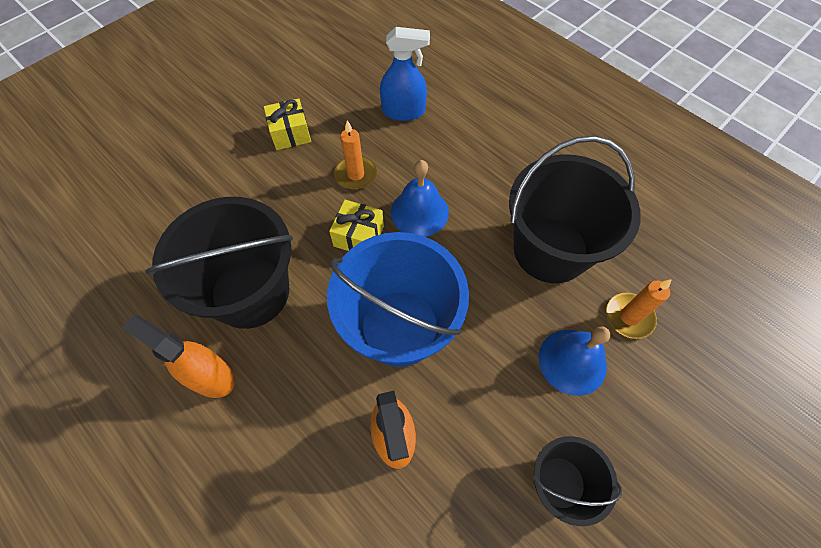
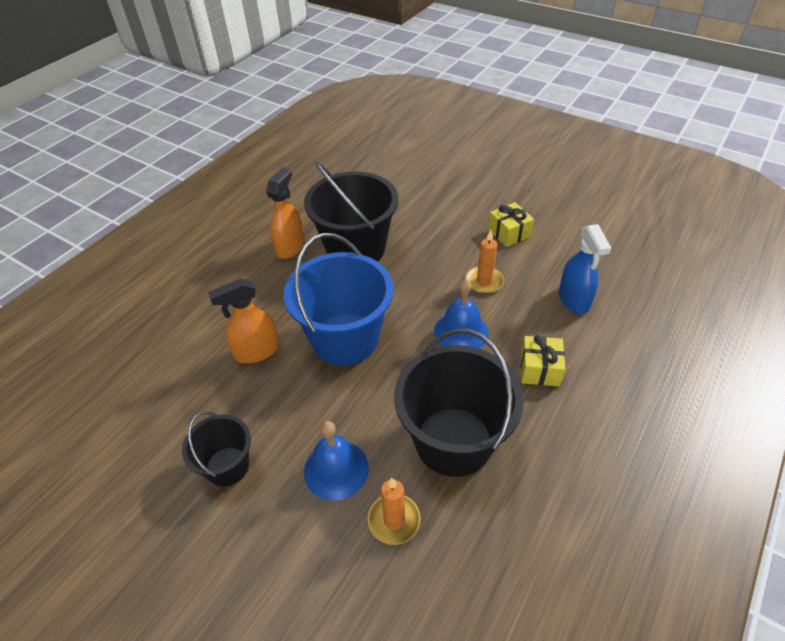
camera: 80 degrees right, 15 degrees down
yellow gift [329,200,384,251] -> yellow gift moved to [521,335,565,386]

